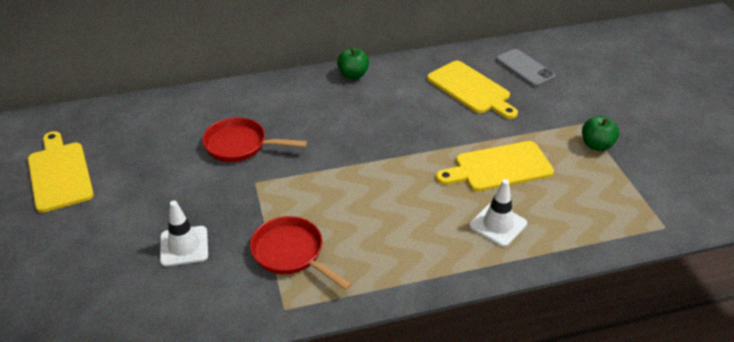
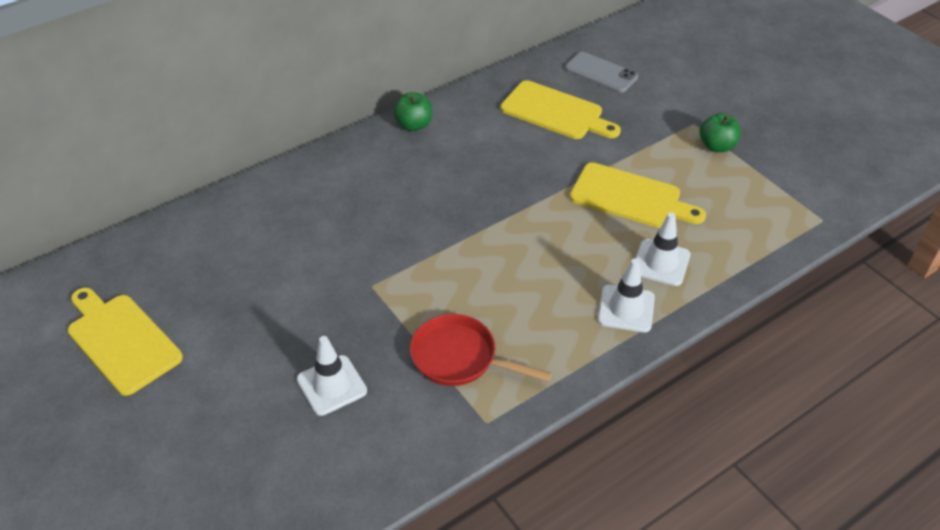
camera: 20 degrees left, 5 degrees up
red pan [202,117,307,162] -> none
yellow cutting board [436,141,554,192] -> yellow cutting board turned 120 degrees counterclockwise [570,162,706,228]
none -> white traffic cone [598,259,655,332]

